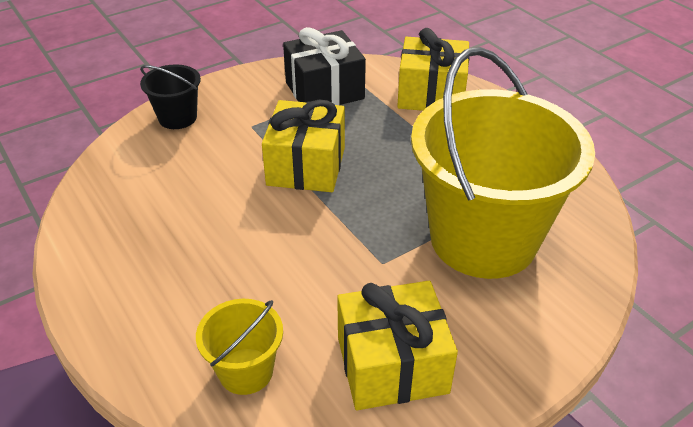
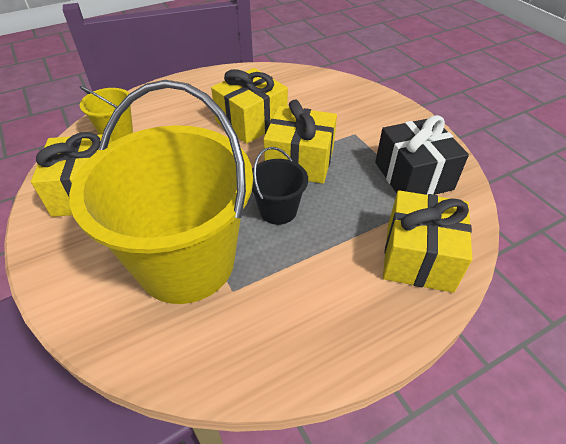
camera: 95 degrees right, 5 degrees up
black bucket [140,64,201,129] -> black bucket moved to [252,147,308,225]
none -> yellow gift [211,68,288,144]

